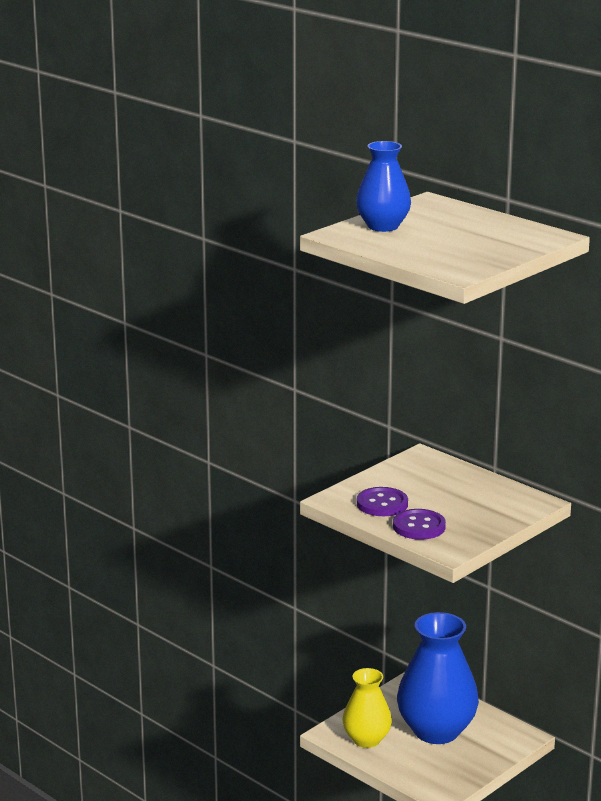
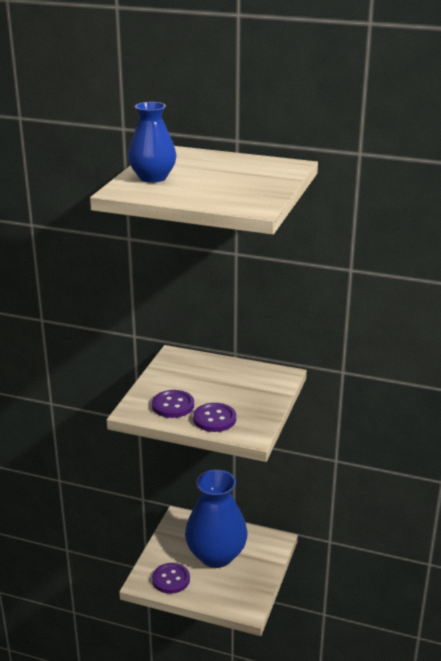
camera: 25 degrees left, 5 degrees up
yellow vase [342,668,392,748] -> purple button [152,563,190,594]

